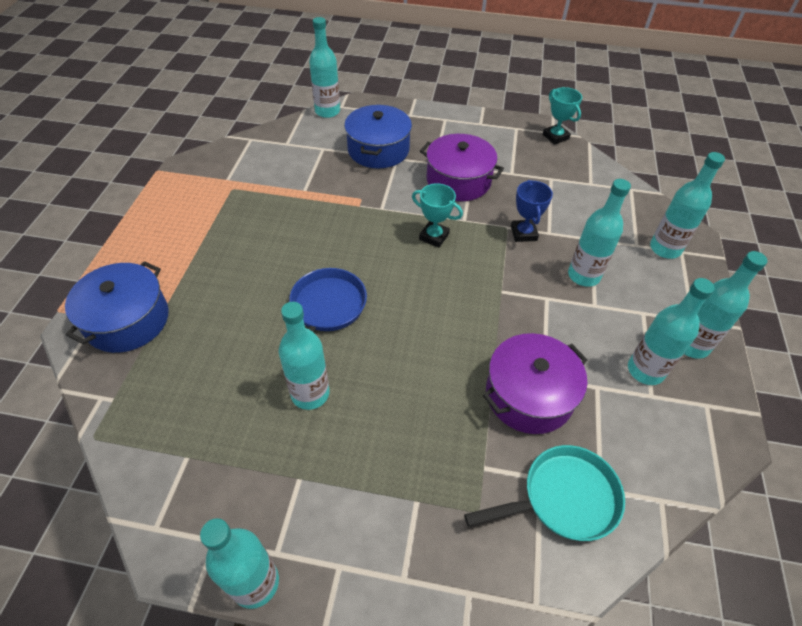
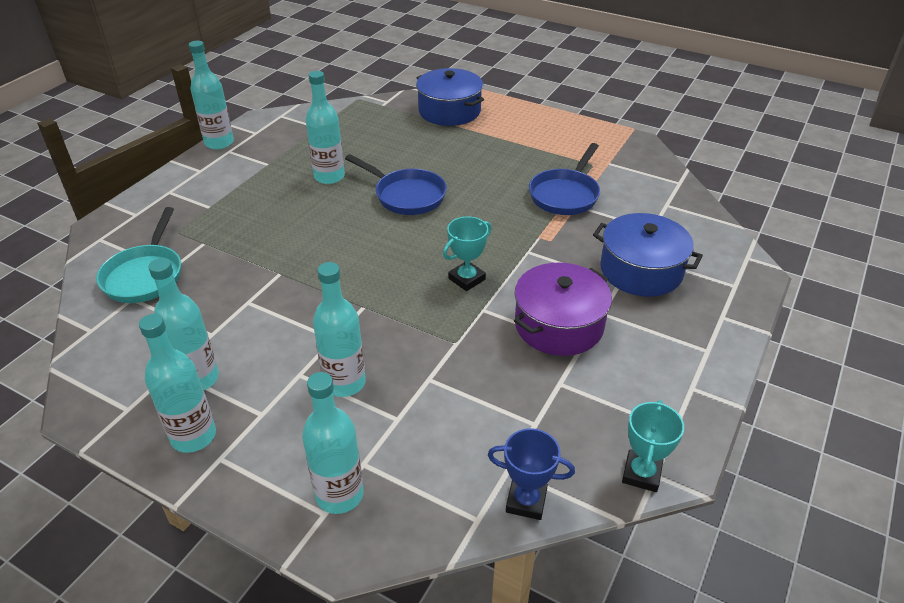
camera: 110 degrees right, 10 degrees down
turquoise bottle [309,17,340,118] -> none
purple pot [483,333,588,434] -> none
blue trophy [511,180,553,242] -> blue trophy moved to [488,428,575,520]
turquoise trophy [543,87,582,145] -> turquoise trophy turned 60 degrees counterclockwise [622,400,684,492]
none -> blue pan [529,143,600,215]

